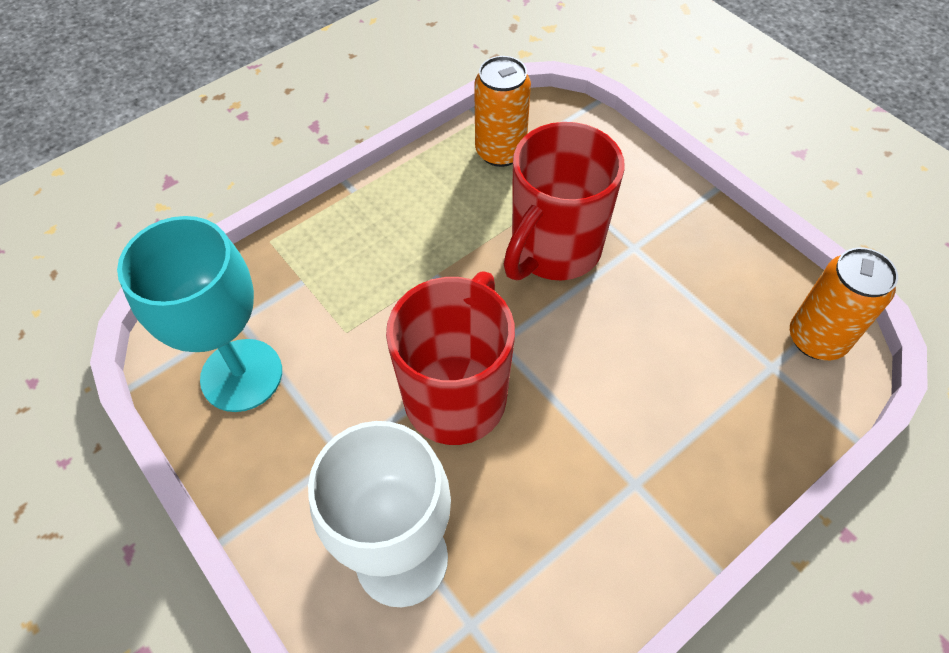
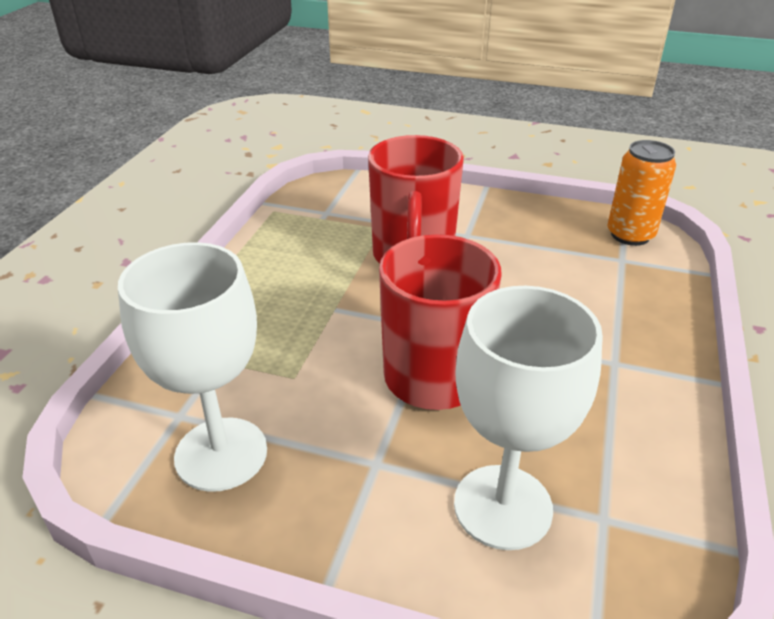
camera: 35 degrees left, 20 degrees down
turquoise goblet [117,216,282,412] -> white goblet [118,242,267,492]
orange can [474,56,531,167] -> none

